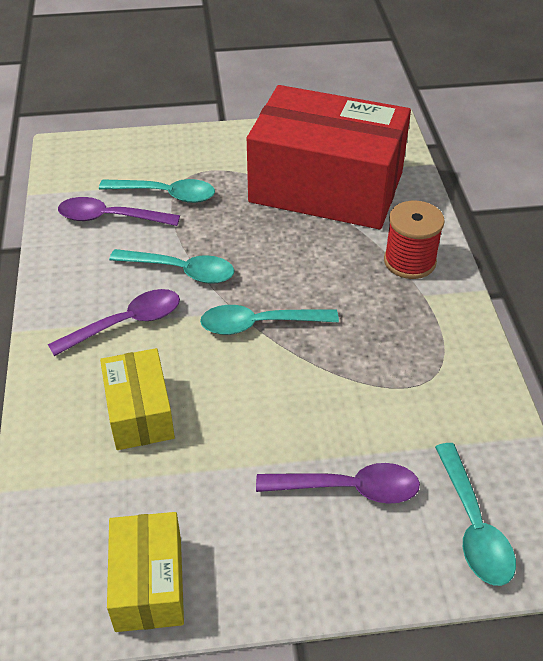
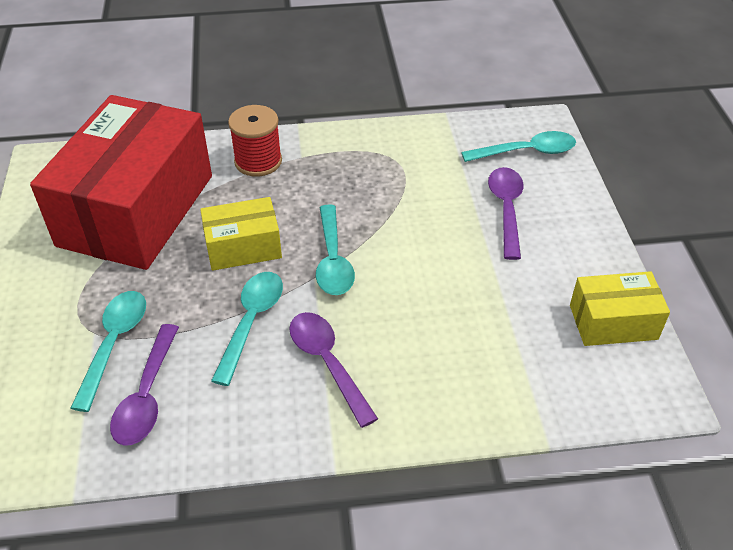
camera: 90 degrees left, 0 degrees up
yellow box [100,348,175,450] -> yellow box moved to [200,197,282,271]

